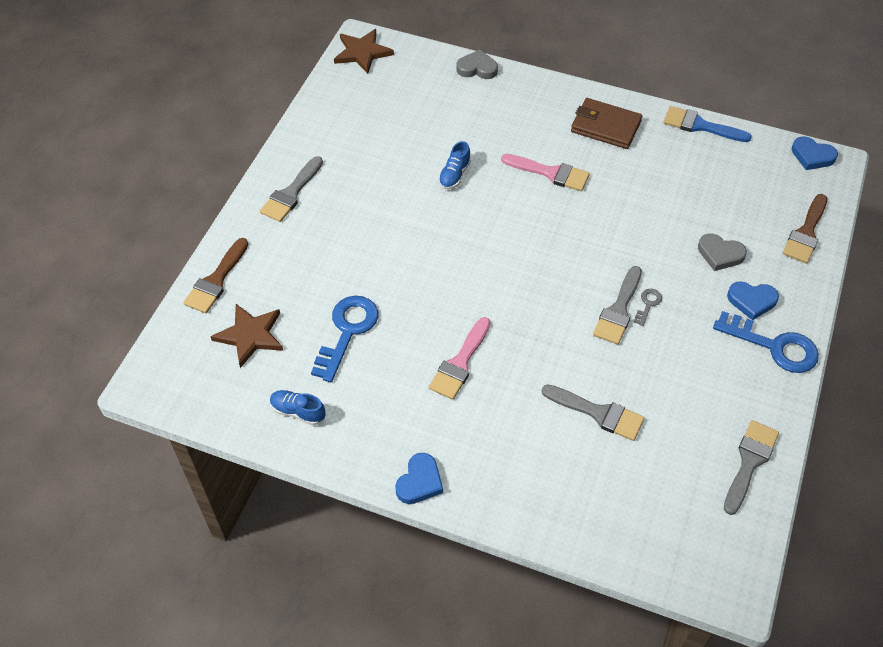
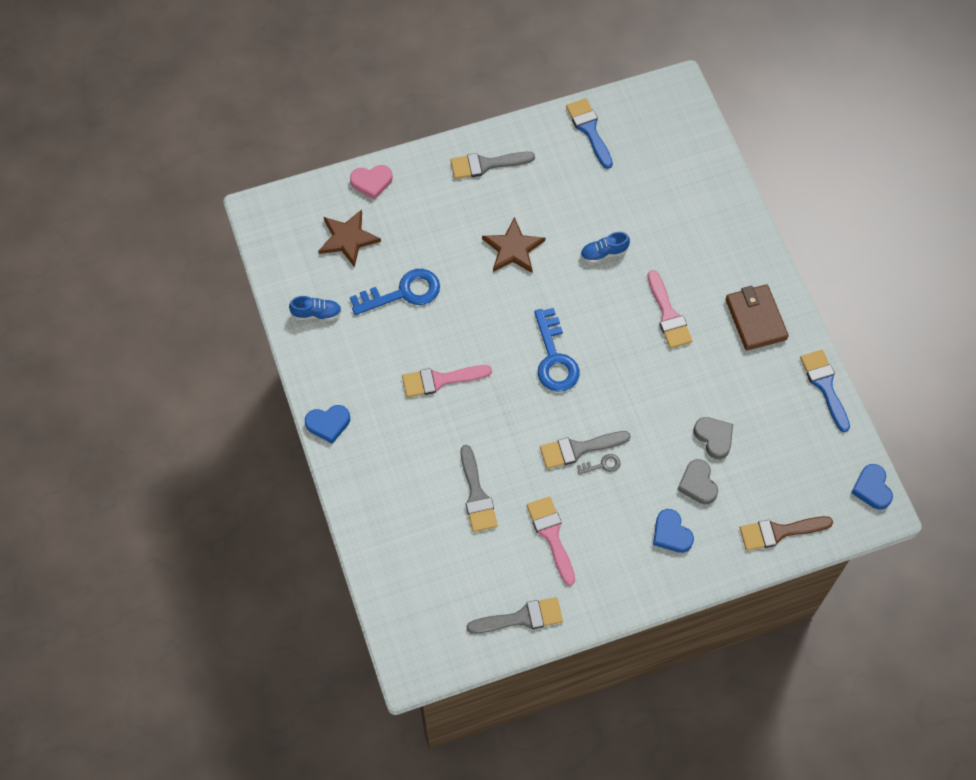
camera: 50 degrees right, 10 degrees up
brown brush [183,238,248,313] -> pink heart [350,165,392,200]
blue shoe [270,390,325,425] -> blue shoe turned 105 degrees clockwise [289,296,342,320]
brown star [334,29,394,74] -> brown star moved to [482,217,545,273]
grey heart [456,50,498,79] -> grey heart moved to [694,417,733,459]
blue key [713,311,819,373] -> blue key moved to [534,308,580,392]
none -> pink brush [527,496,575,586]
none -> blue brush [566,98,613,169]

